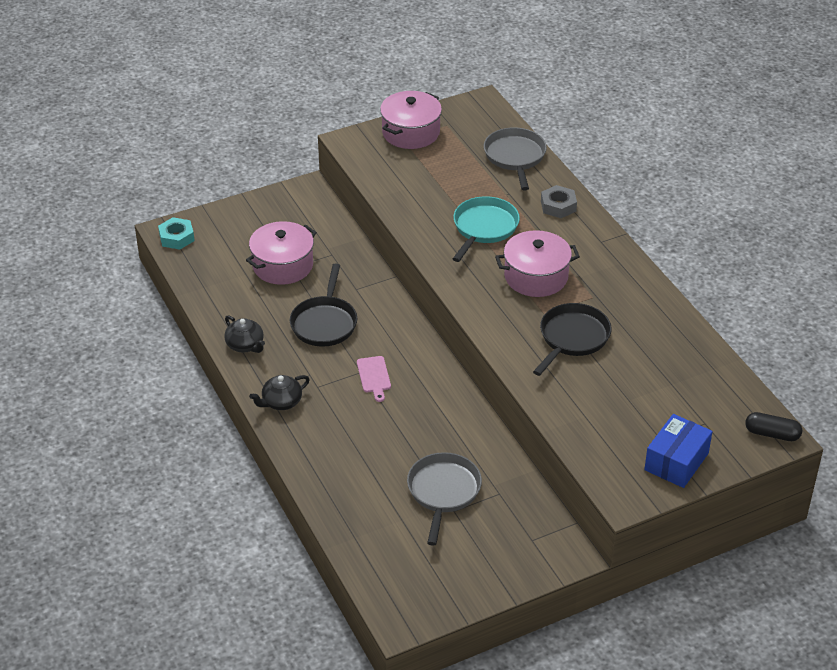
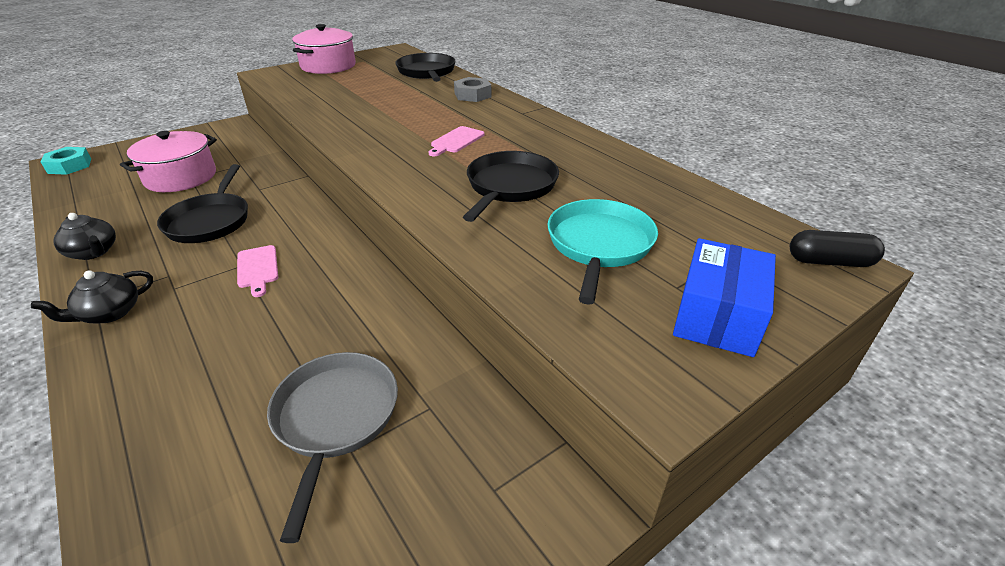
camera: 10 degrees left, 5 degrees down
turquoise pan [453,196,520,262] -> turquoise pan moved to [547,199,658,305]
grey pan [484,128,547,190] -> black pan [395,53,456,82]
pink pot [495,230,580,297] -> pink cutting board [429,126,484,156]

